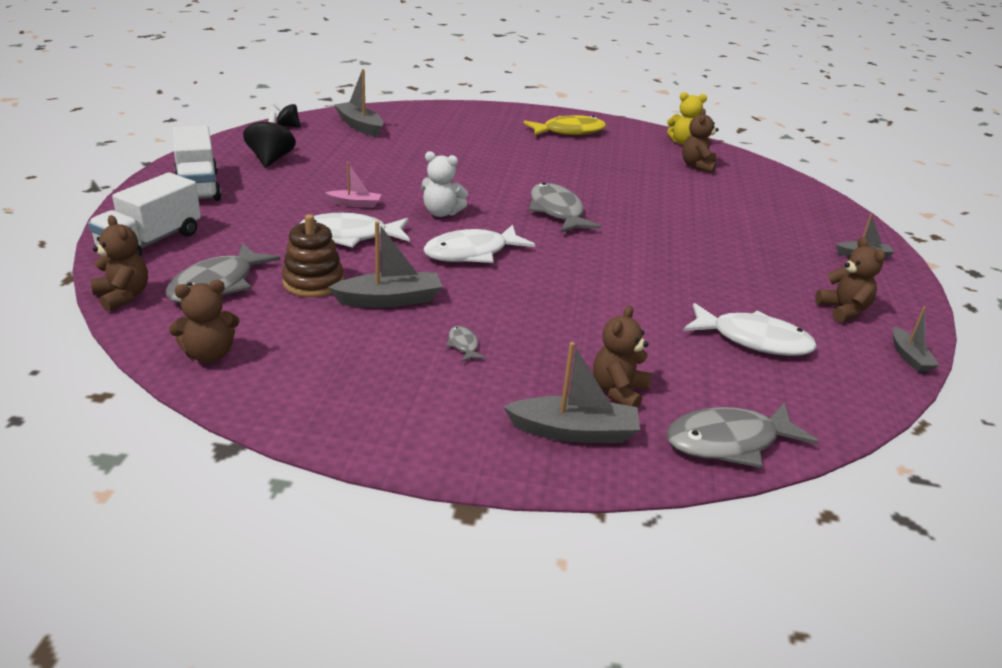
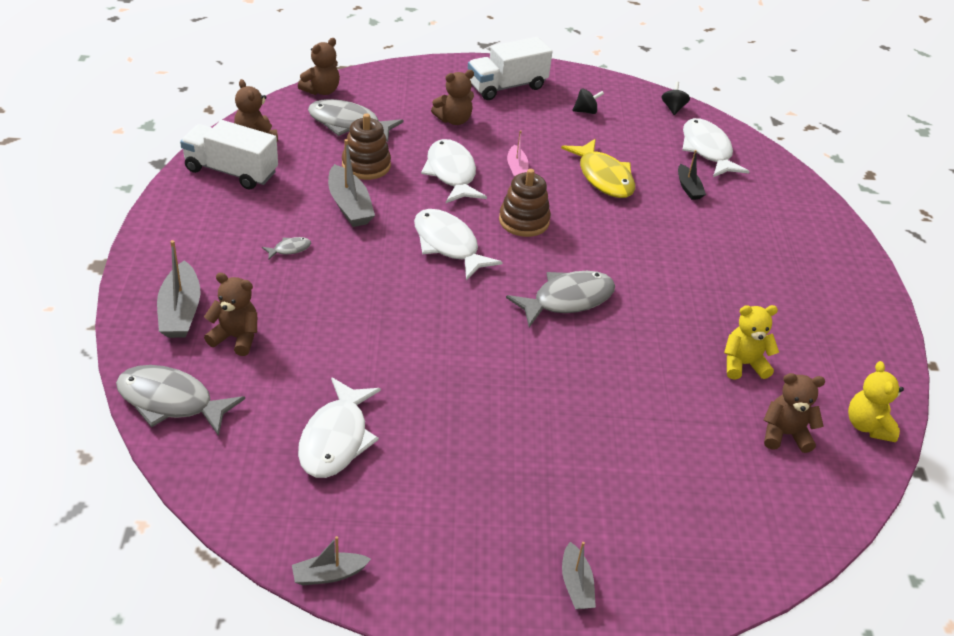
camera: 80 degrees right, 10 degrees up
white truck [88,172,201,257] -> white truck moved to [180,120,278,190]
black spinning top [243,111,296,168] -> black spinning top [573,89,604,114], size x0.59
grey boat [334,69,383,137] -> white fish [682,118,750,177]
white teddy bear [421,151,468,217] -> brown stacking toy [499,169,551,237]
yellow fish [523,115,606,136] -> yellow fish moved to [561,139,635,198]
grey fish [666,403,818,468] -> grey fish turned 45 degrees counterclockwise [116,365,245,436]
brown teddy bear [815,237,885,322] -> brown teddy bear moved to [431,70,474,125]
none -> black boat [678,150,706,200]
none -> yellow teddy bear [724,305,779,380]

